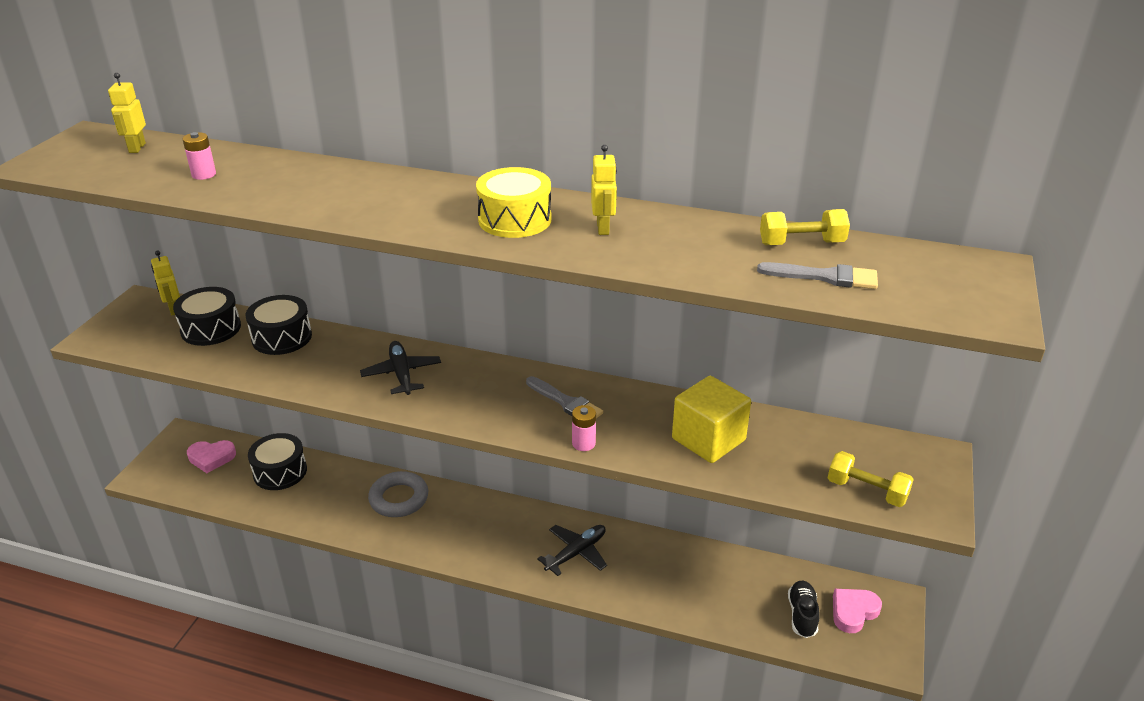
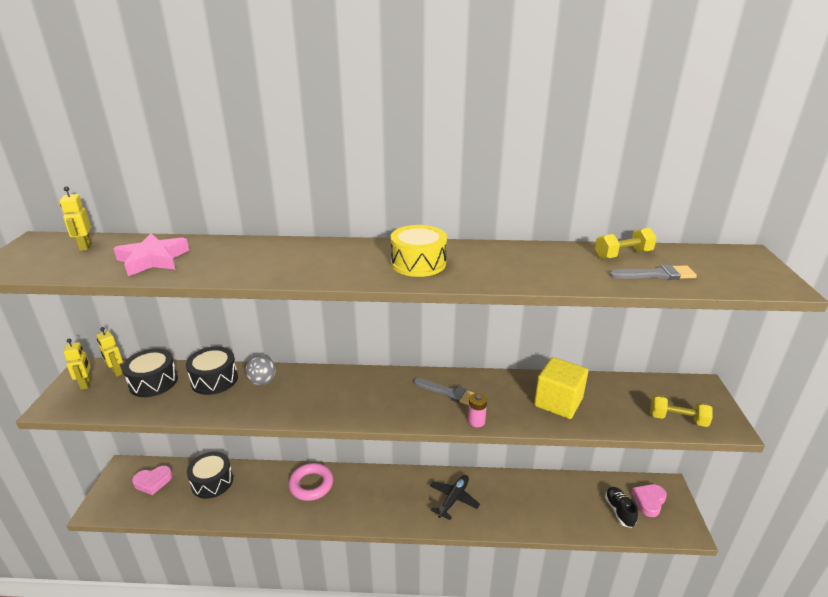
camera: 15 degrees left, 5 degrees down
pink battery [182,132,216,180] -> pink star [113,233,189,276]
black plane [360,341,441,395] -> none
grey ring [368,471,428,517] -> pink ring [288,463,333,501]
yellow robot [591,145,617,235] -> yellow robot moved to [63,339,91,390]
none -> grey ball [245,355,276,385]

